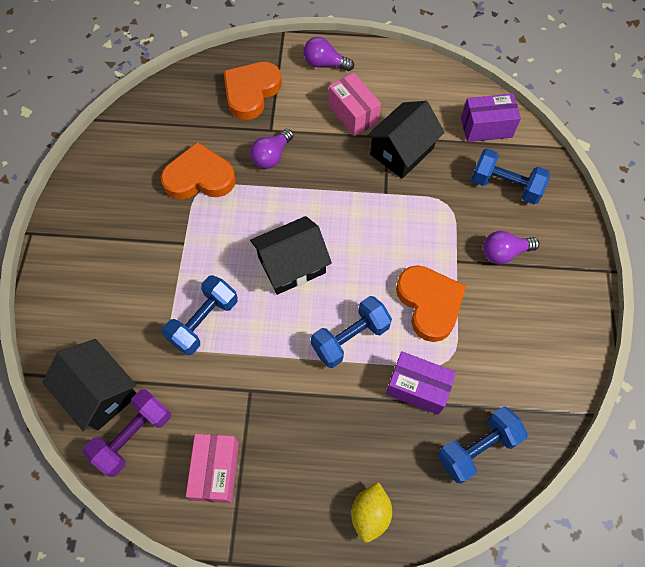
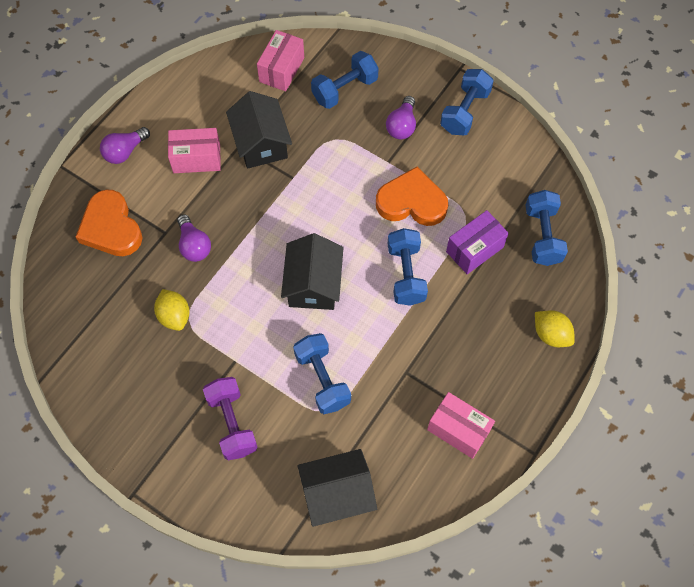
camera: 60 degrees left, 0 degrees up
purple dumbbell [83,389,171,477] -> purple dumbbell moved to [203,377,258,460]
orange heart [161,142,236,200] -> yellow lemon [154,289,190,331]
purple box [461,94,521,142] -> pink box [257,30,304,91]
none -> blue dumbbell [440,69,494,135]

